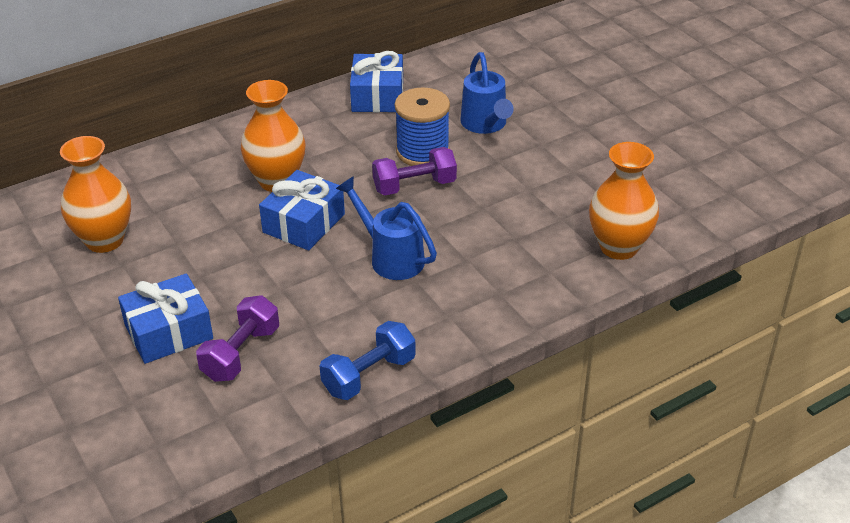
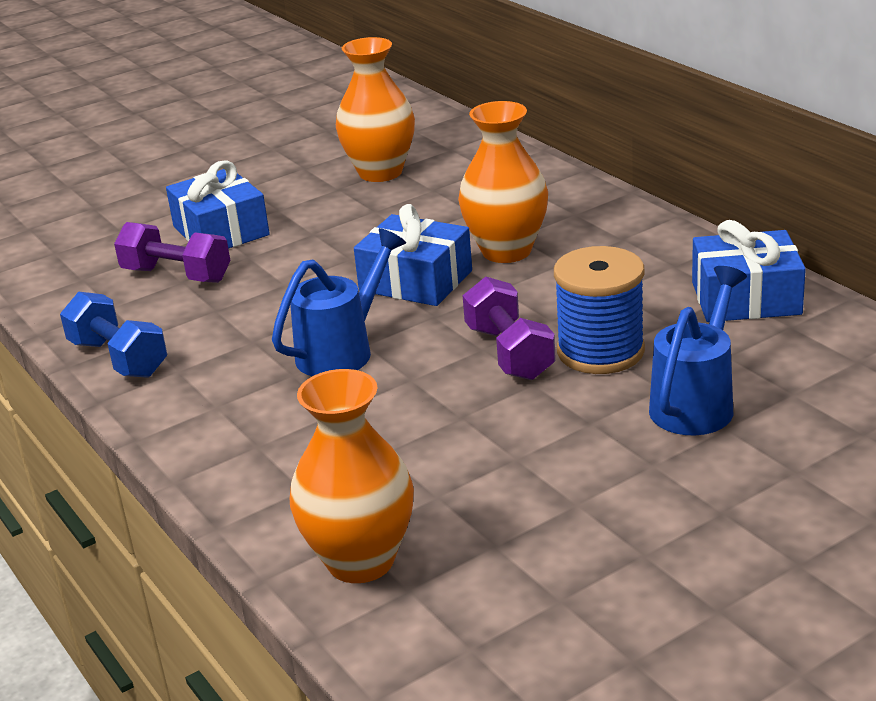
camera: 90 degrees right, 10 degrees down
blue watering can [460,52,514,134] -> blue watering can turned 135 degrees clockwise [649,266,747,435]

